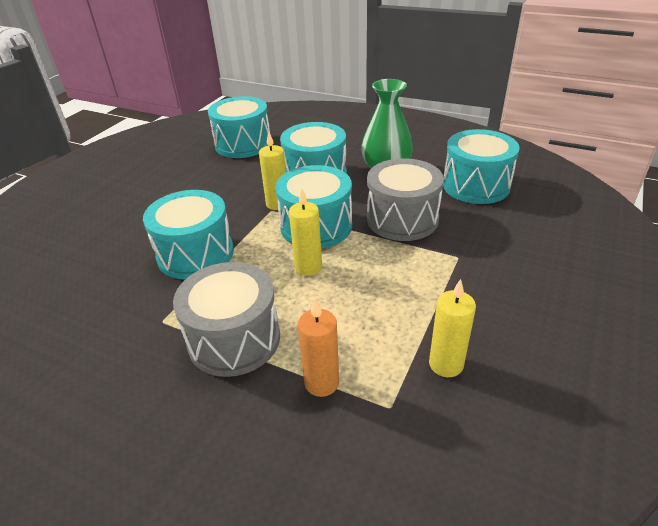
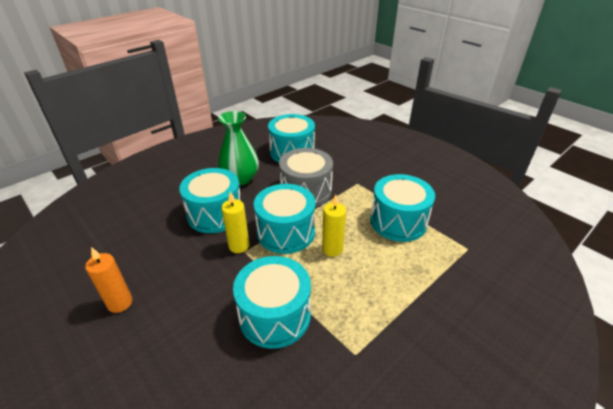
camera: 70 degrees left, 0 degrees up
grey drum [173,262,280,377] -> none
turquoise drum [208,96,270,158] -> turquoise drum moved to [370,174,435,242]
orange candle [298,298,339,397] -> orange candle moved to [85,247,132,313]
yellow candle [429,279,476,377] -> none

